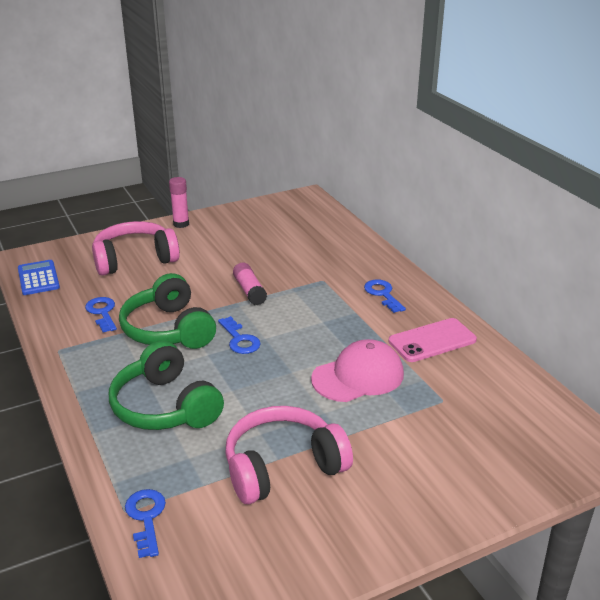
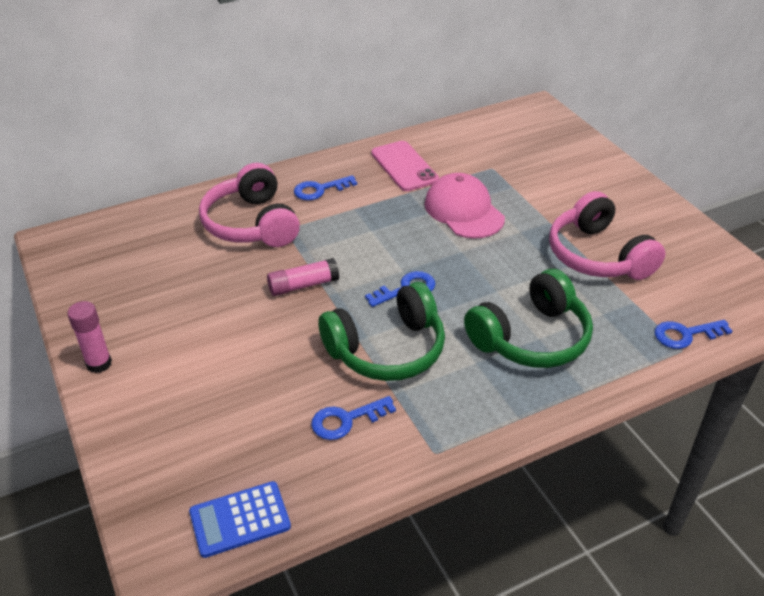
camera: 90 degrees left, 10 degrees up
pink headphones [92,221,180,276] -> pink headphones moved to [199,163,300,247]

